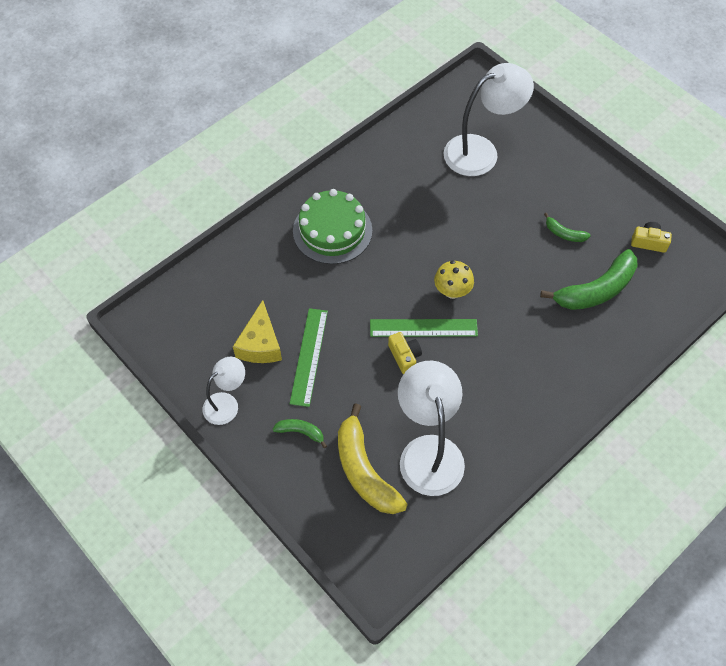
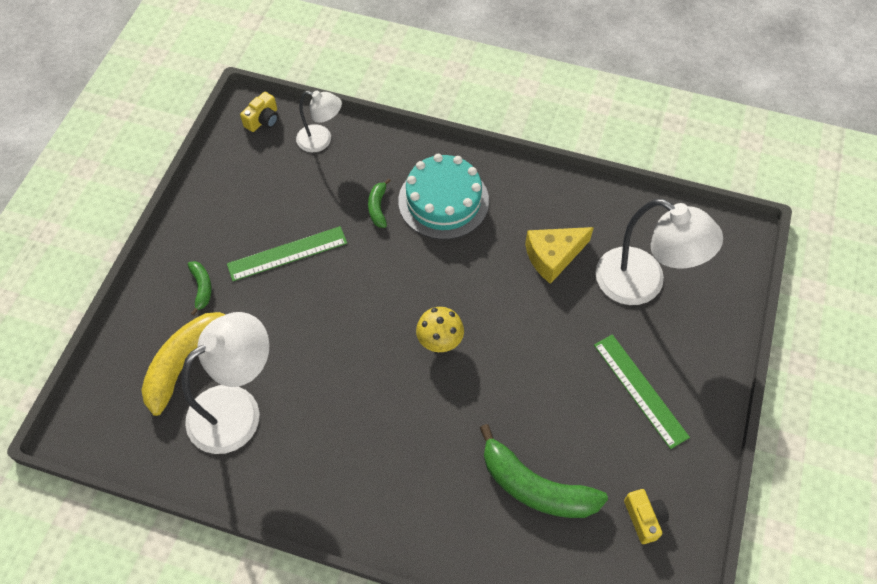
camera: 60 degrees right, 0 degrees up
white lamp [203,357,245,425] -> white lamp moved to [296,91,342,152]
yellow cheese [233,300,282,363] -> yellow cheese moved to [525,227,594,284]
green cake [293,189,372,264] -> turquoise cake [398,154,489,240]
green ruler [370,319,478,337] -> green ruler moved to [594,334,690,449]
yellow camera [388,332,422,374] -> yellow camera moved to [240,92,278,132]
green banana [544,213,591,242] -> green banana moved to [368,178,391,228]

